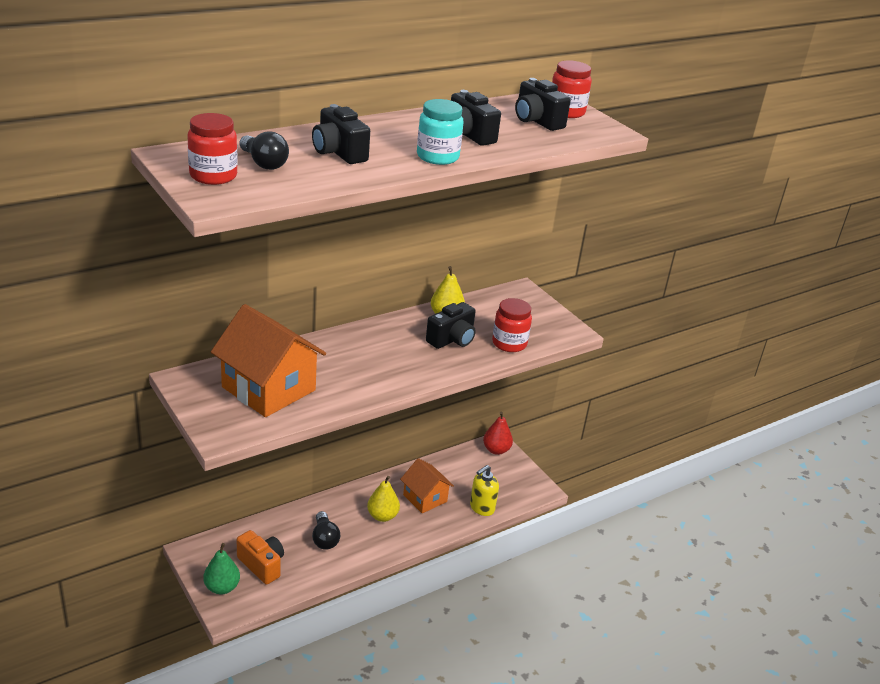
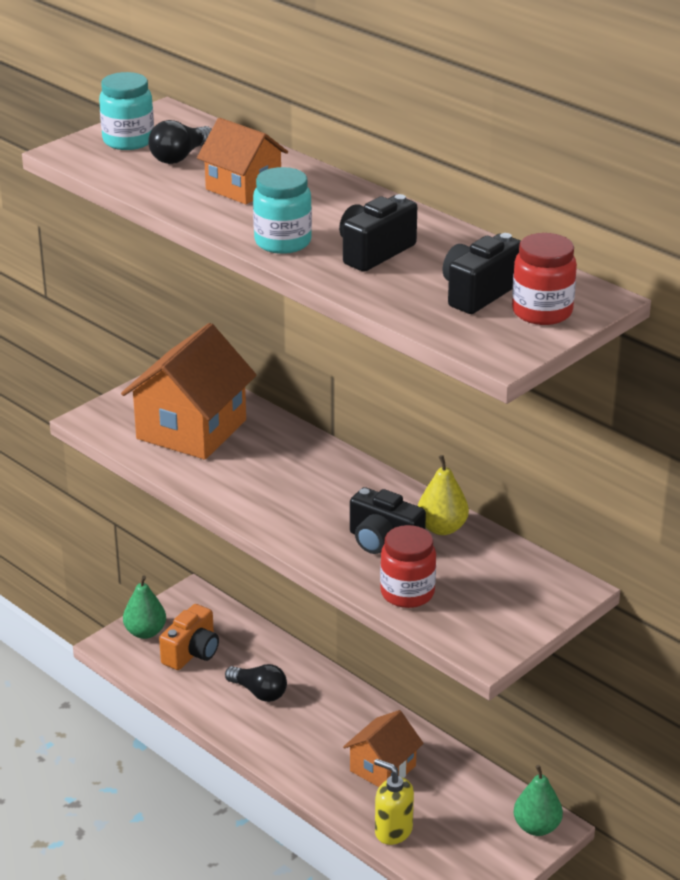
camera: 80 degrees right, 0 degrees up
red jar [188,113,238,185] -> turquoise jar [99,72,154,150]
black camera [312,104,370,164] -> orange house [197,118,288,204]
black light bulb [312,511,341,550] -> black light bulb turned 120 degrees counterclockwise [225,664,287,702]
yellow pear [367,476,400,522] -> none
red pear [483,412,513,455] -> green pear [514,765,563,836]

